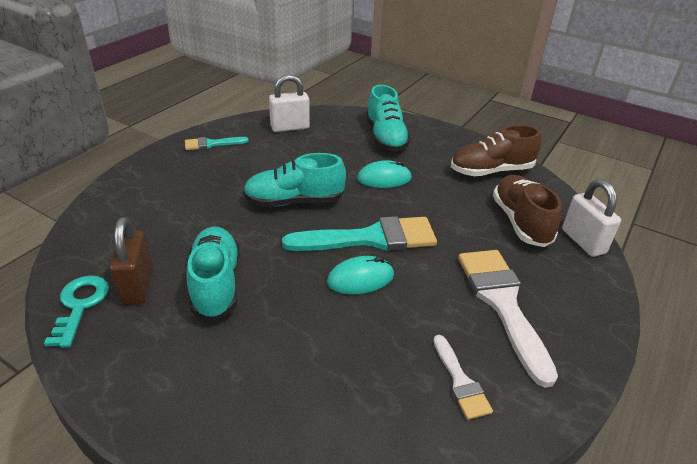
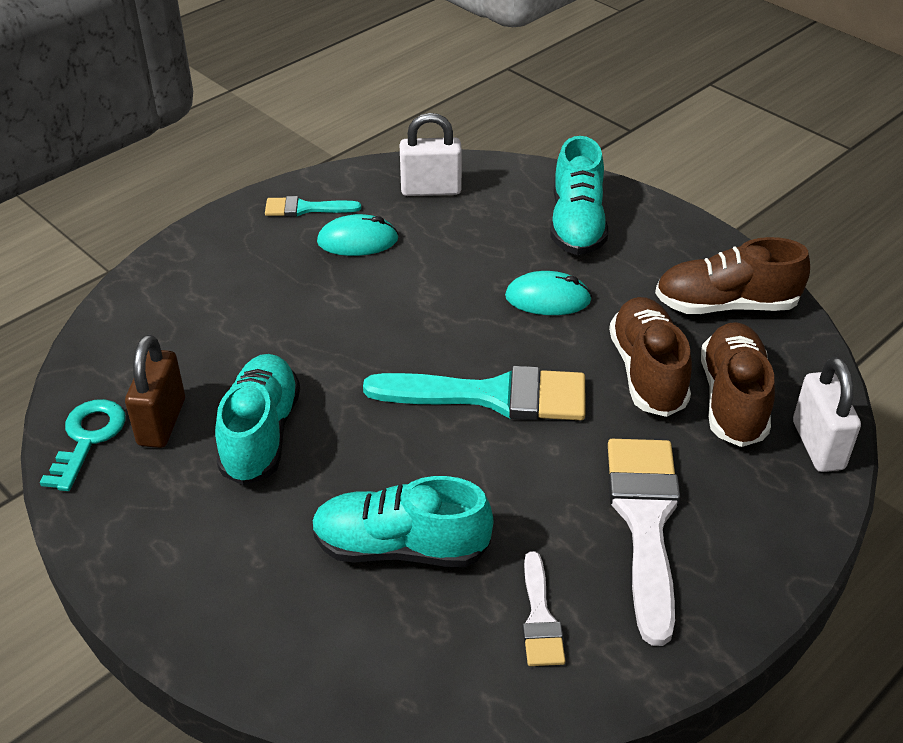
camera: 15 degrees right, 5 degrees up
turquoise shoe [243,153,346,207] -> turquoise shoe moved to [312,476,493,567]
turquoise mouse [327,256,394,294] -> turquoise mouse moved to [317,214,399,256]
none -> brown shoe [609,297,692,417]

